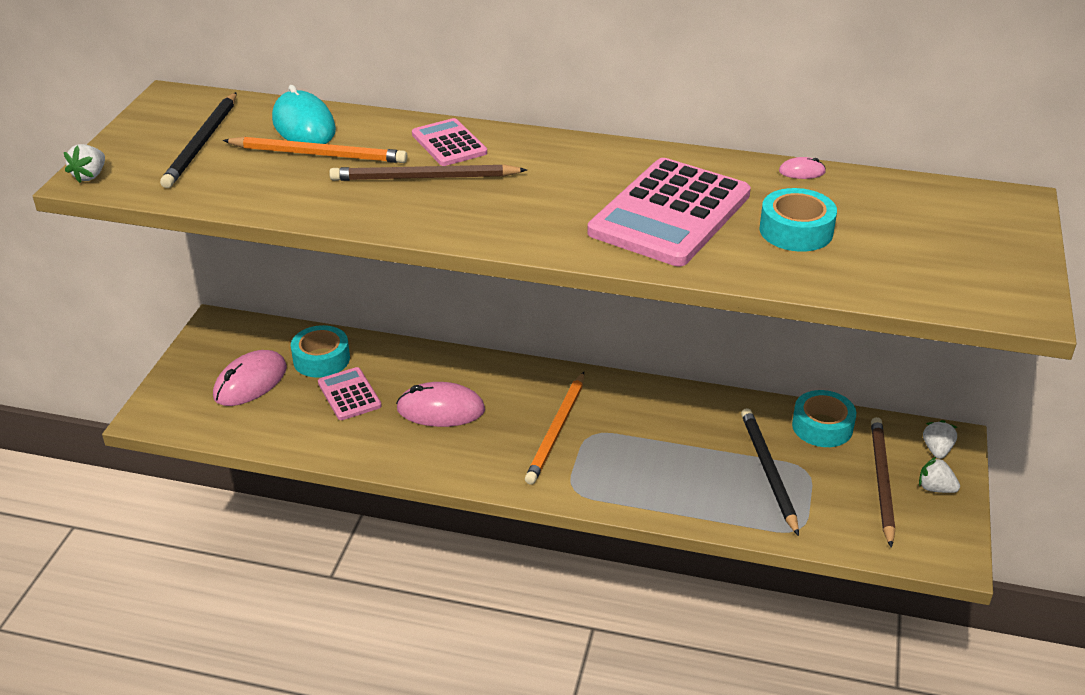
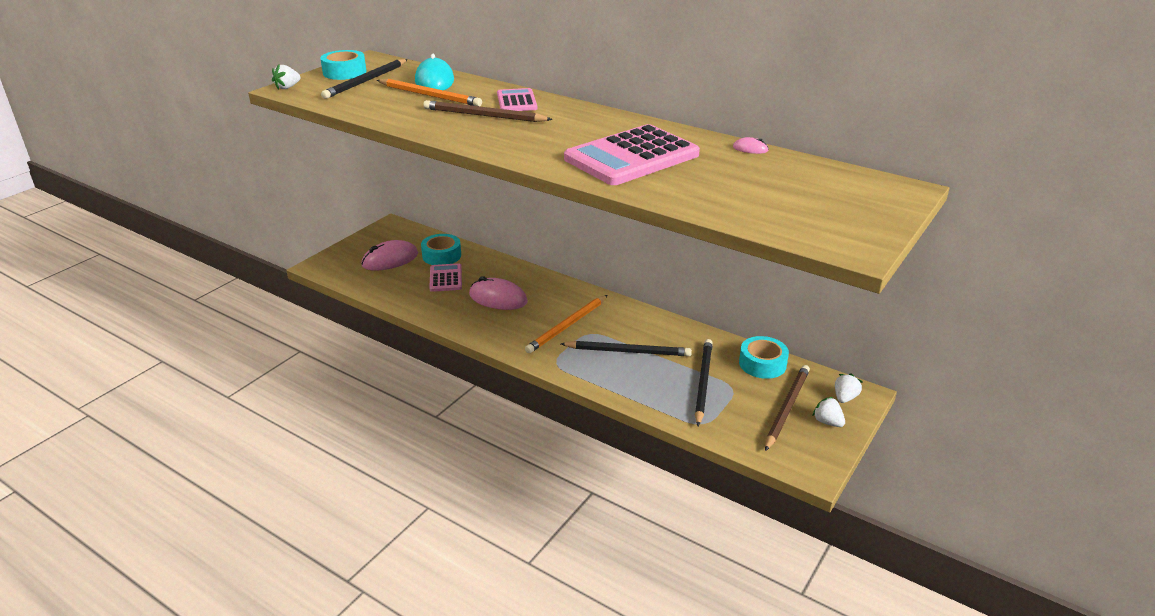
camera: 20 degrees right, 5 degrees down
turquoise tape [760,188,837,252] -> turquoise tape moved to [320,50,367,80]
none -> black pencil [561,341,692,356]

